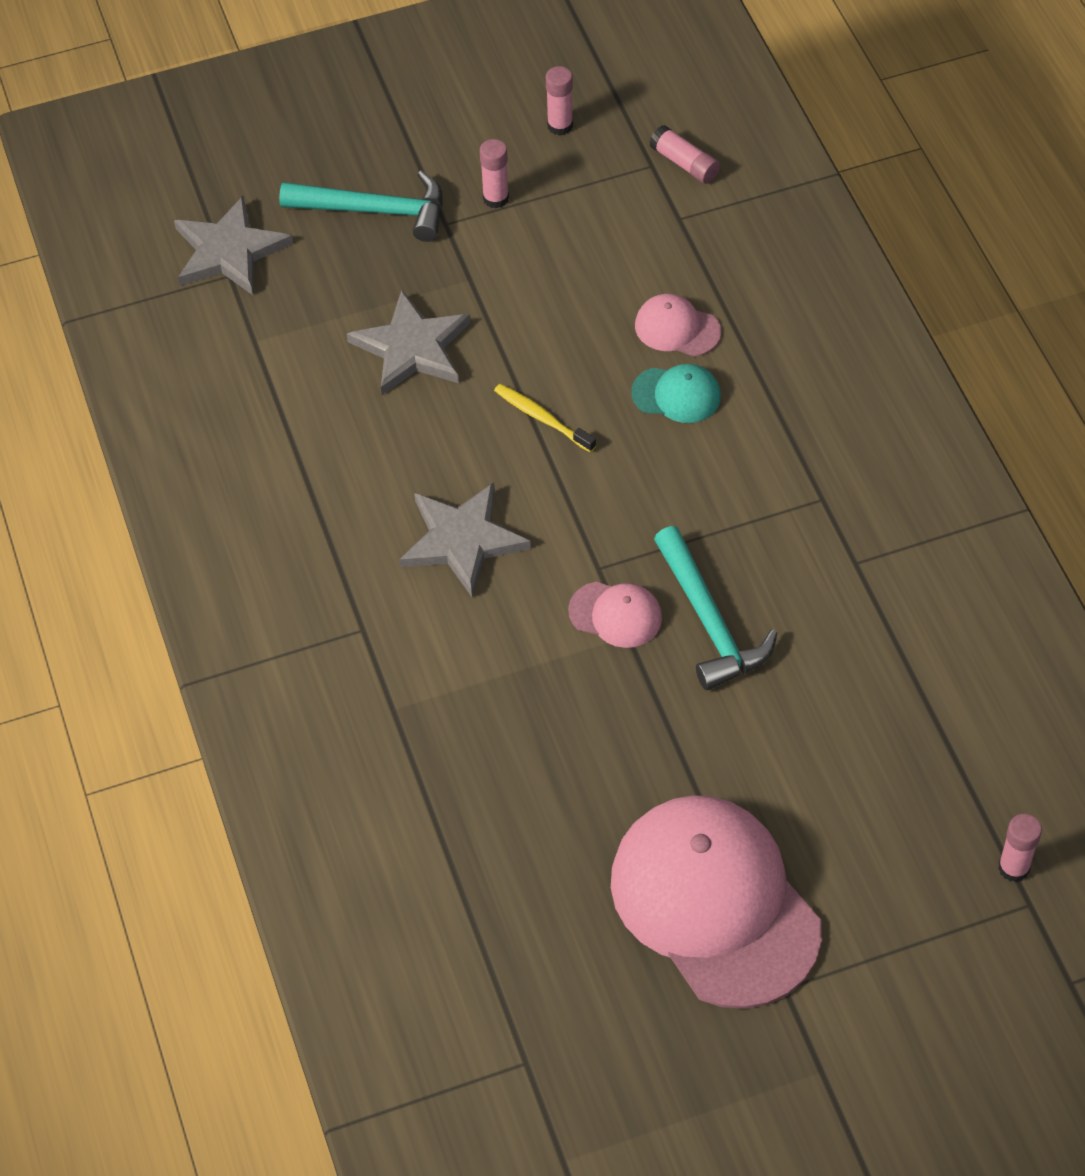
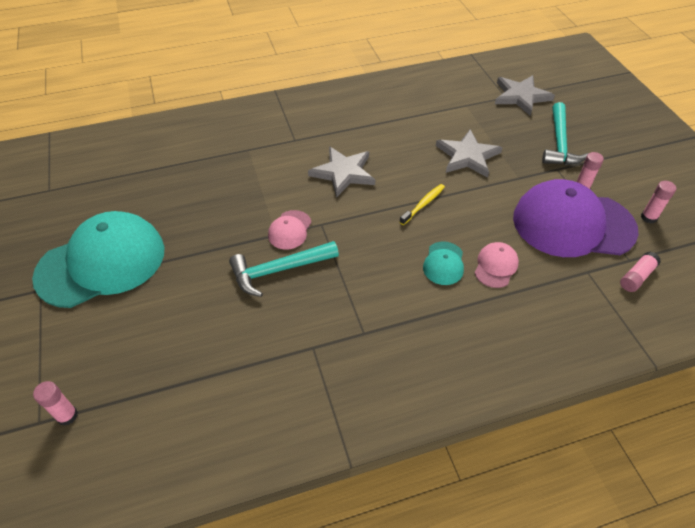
camera: 90 degrees right, 5 degrees down
pink cap [611,795,822,1009] -> turquoise cap [32,211,164,308]
none -> purple cap [513,179,639,257]

